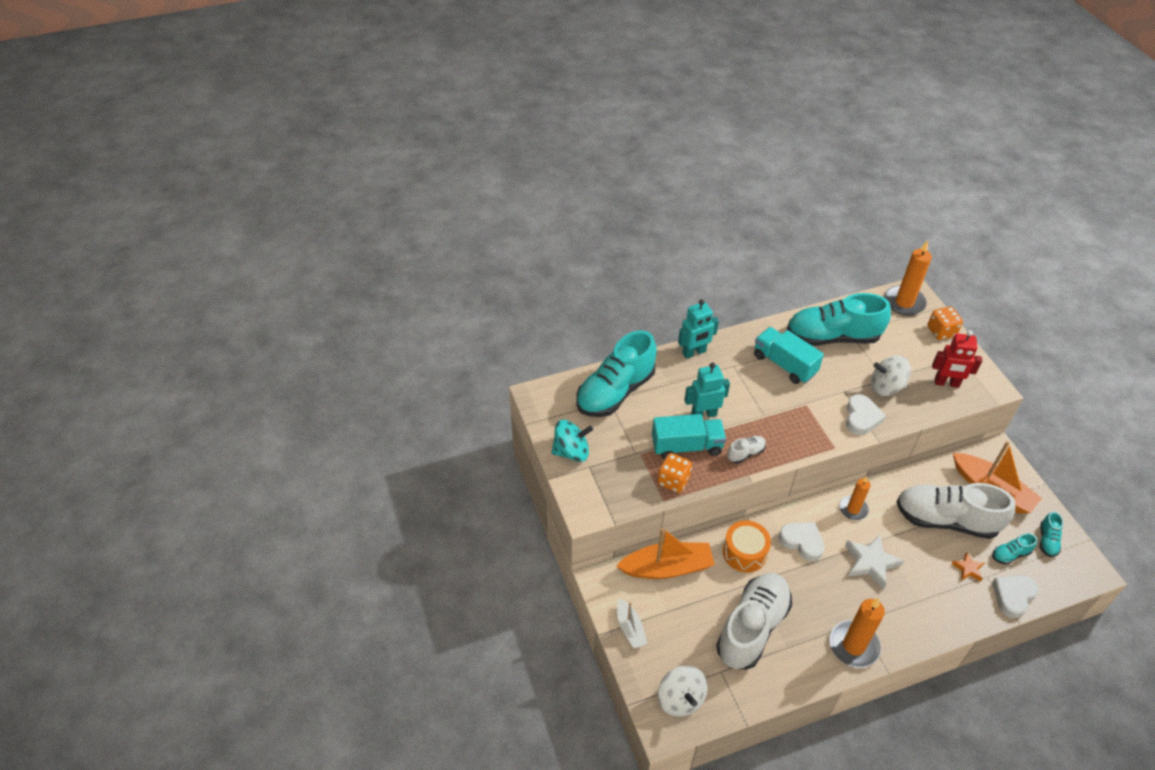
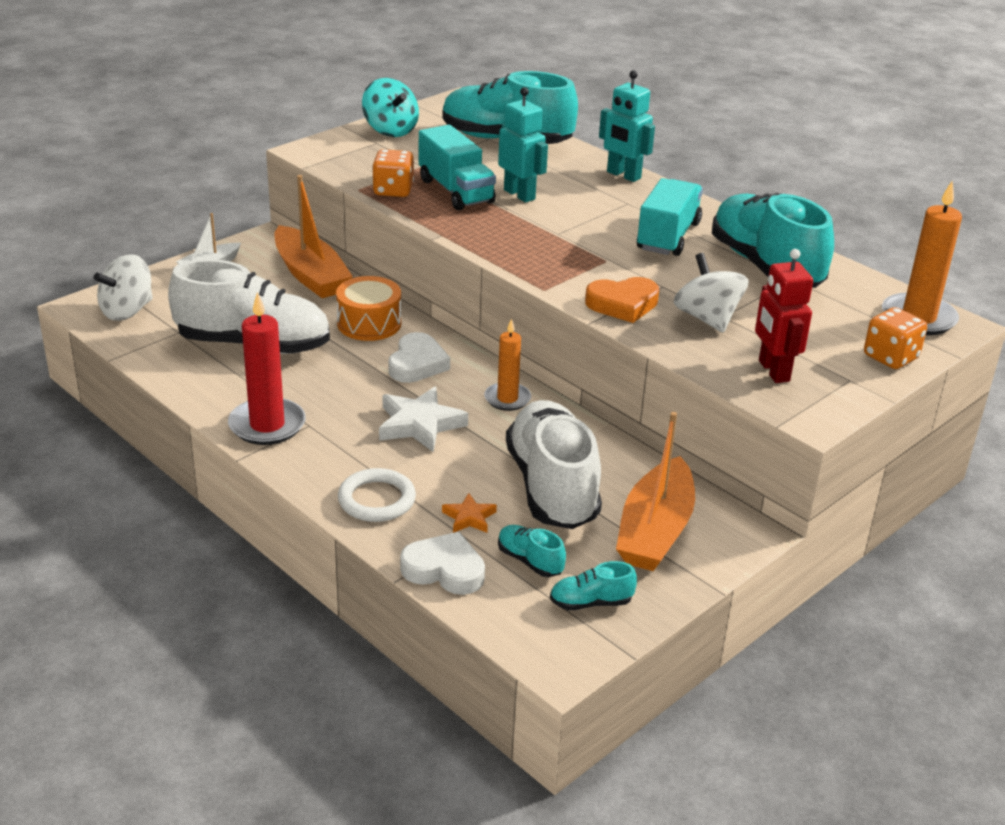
camera: 65 degrees right, 15 degrees down
white shoe [727,436,766,464] -> none
orange candle [829,598,885,668] -> red candle [228,292,306,445]
white heart [846,394,886,435] -> orange heart [585,277,659,323]
none -> white ring [338,468,416,522]

